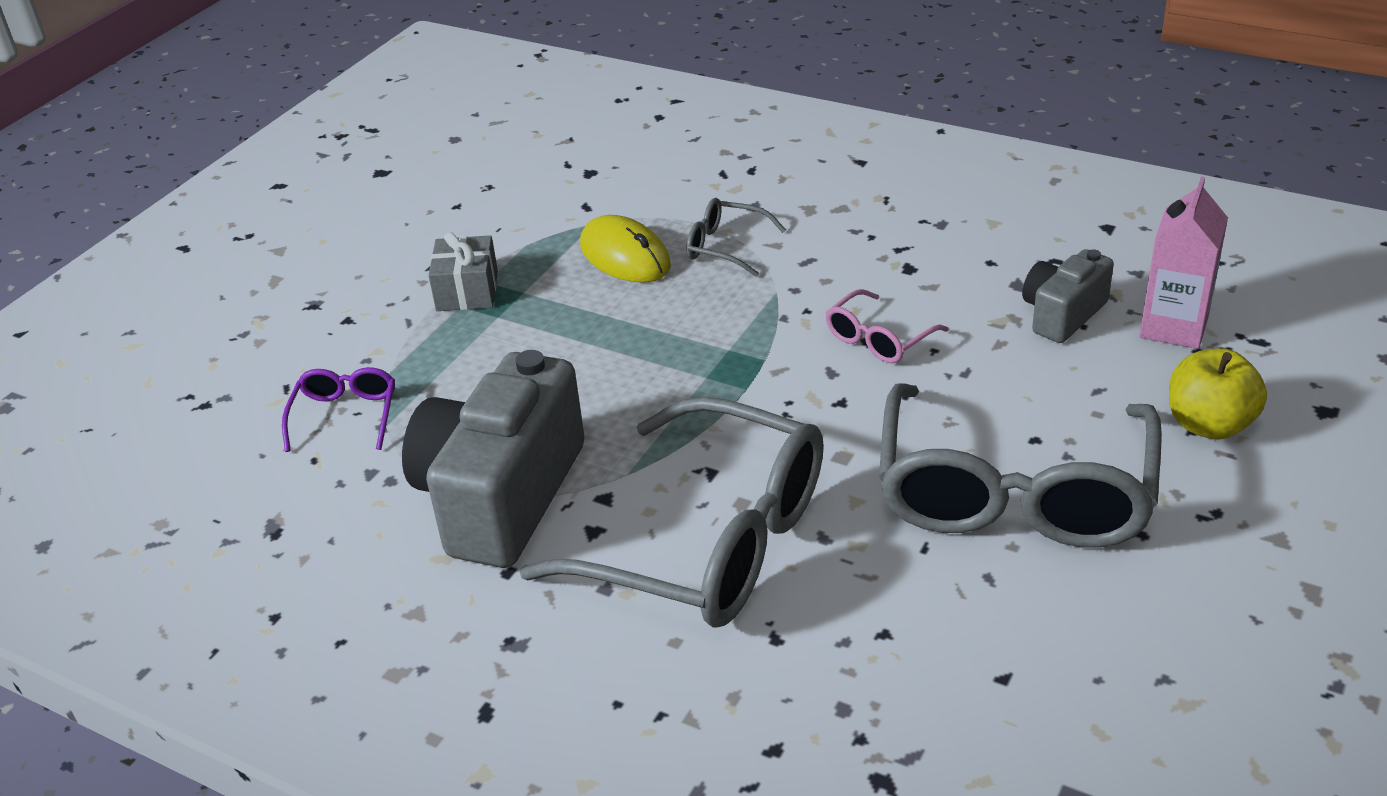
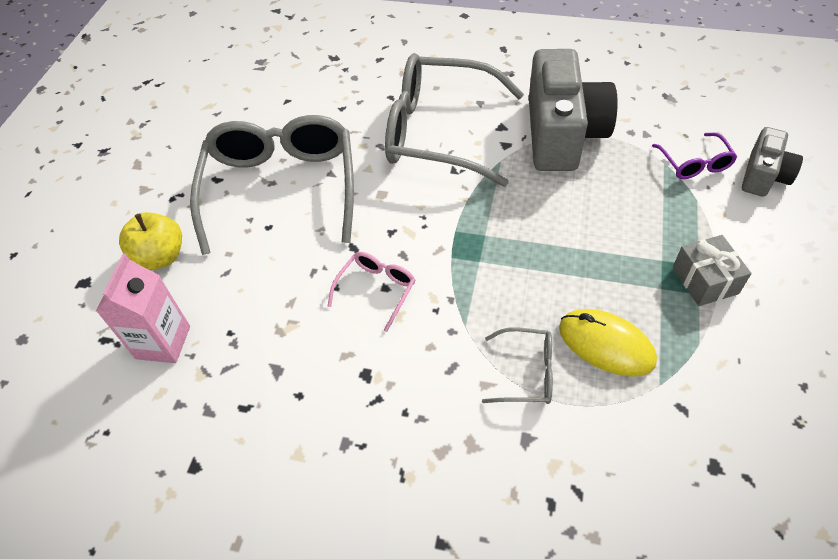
camera: 165 degrees right, 15 degrees up
grey camera [1022,249,1114,343] -> grey camera moved to [742,127,803,197]

